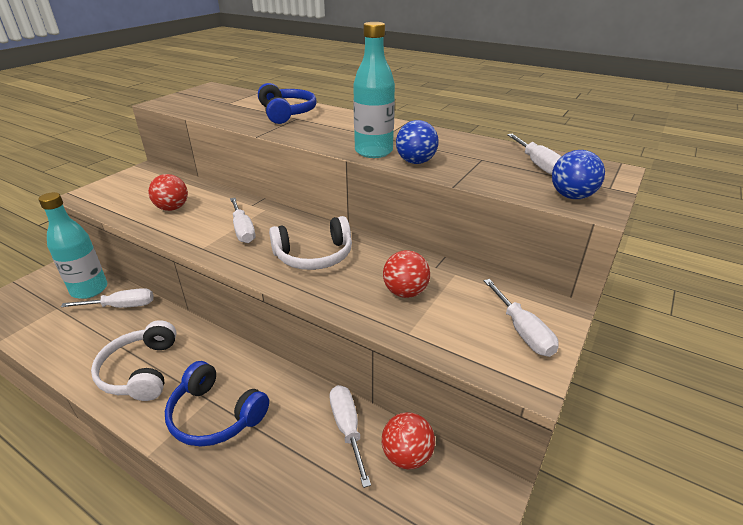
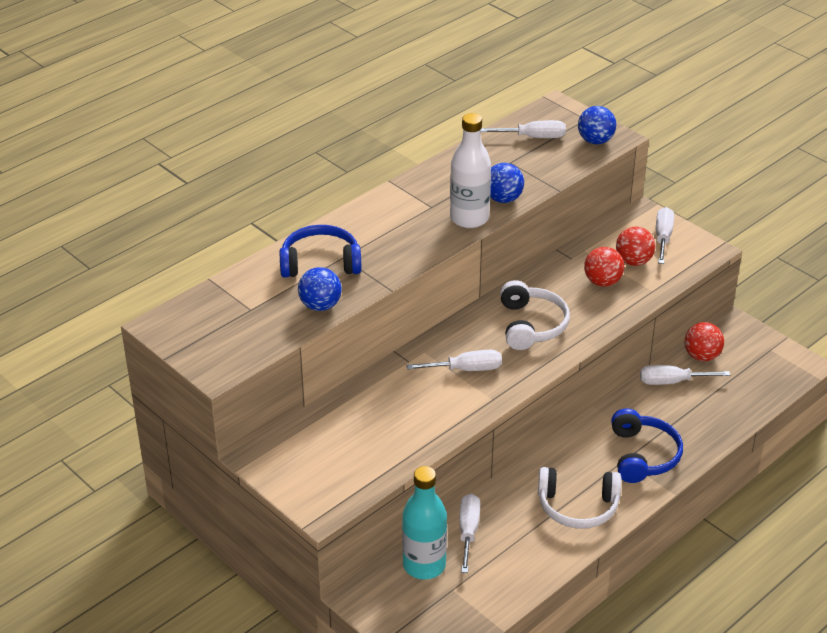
camera: 75 degrees left, 5 degrees up
red ball [148,174,188,211] -> red ball moved to [616,227,655,266]
blue headphones [165,361,269,446] -> blue headphones turned 45 degrees counterclockwise [611,408,683,483]
turquoise bottle [353,22,395,158] -> white bottle [450,113,491,228]
white screwdriver [484,279,559,357] -> white screwdriver turned 75 degrees counterclockwise [656,207,674,264]
none -> blue ball [298,267,342,311]

